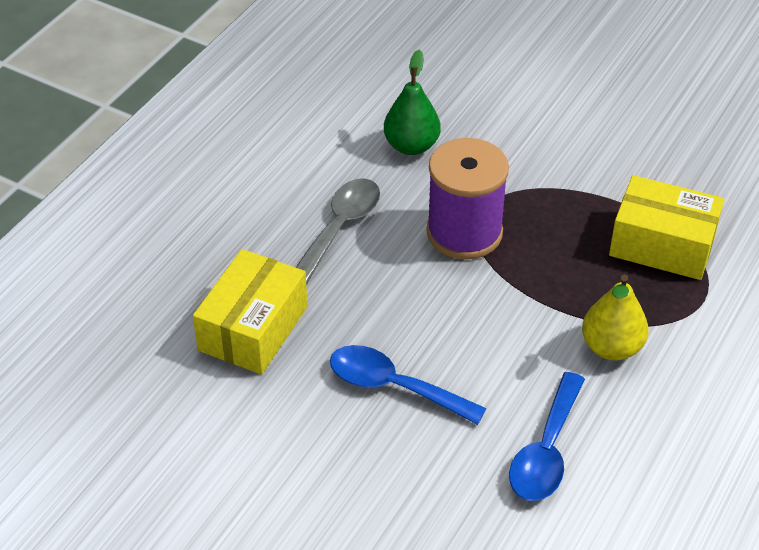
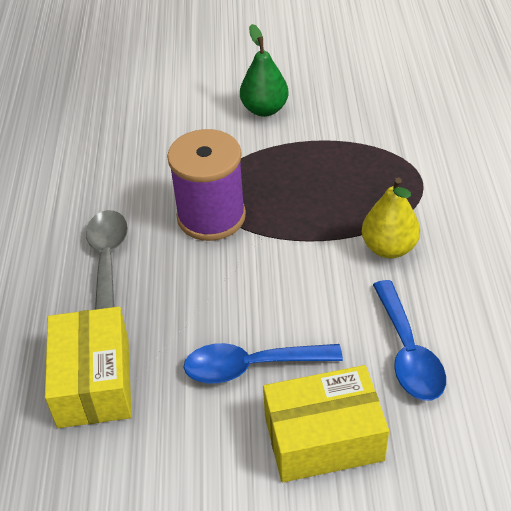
camera: 30 degrees left, 0 degrees up
green pear [384,50,441,155] -> green pear moved to [240,24,289,117]
yellow box [609,175,724,280] -> yellow box moved to [263,365,389,482]

